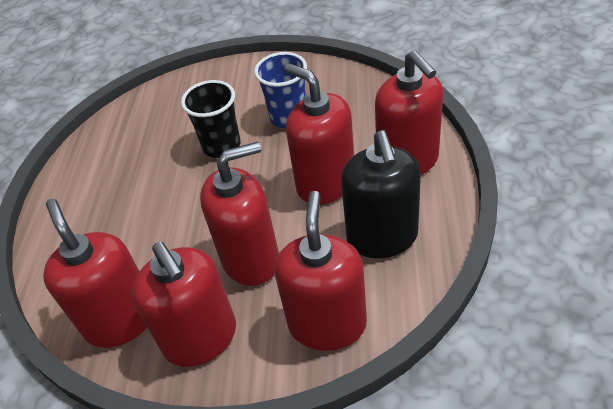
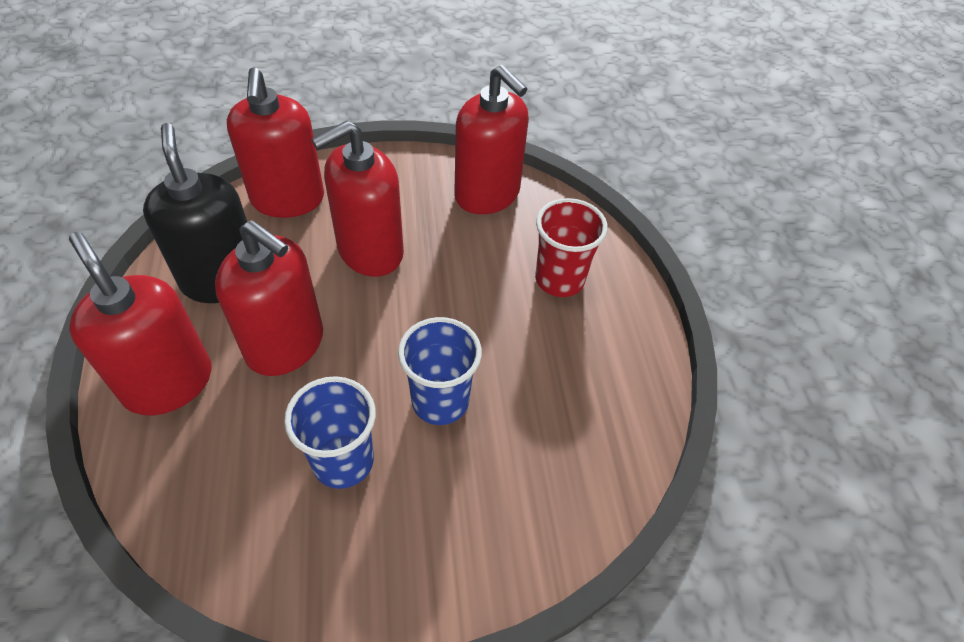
camera: 160 degrees right, 5 degrees up
red soap dispenser [132,242,236,367] -> none
black cup [181,80,241,158] -> blue cup [398,317,482,425]
none -> red cup [535,198,608,297]

